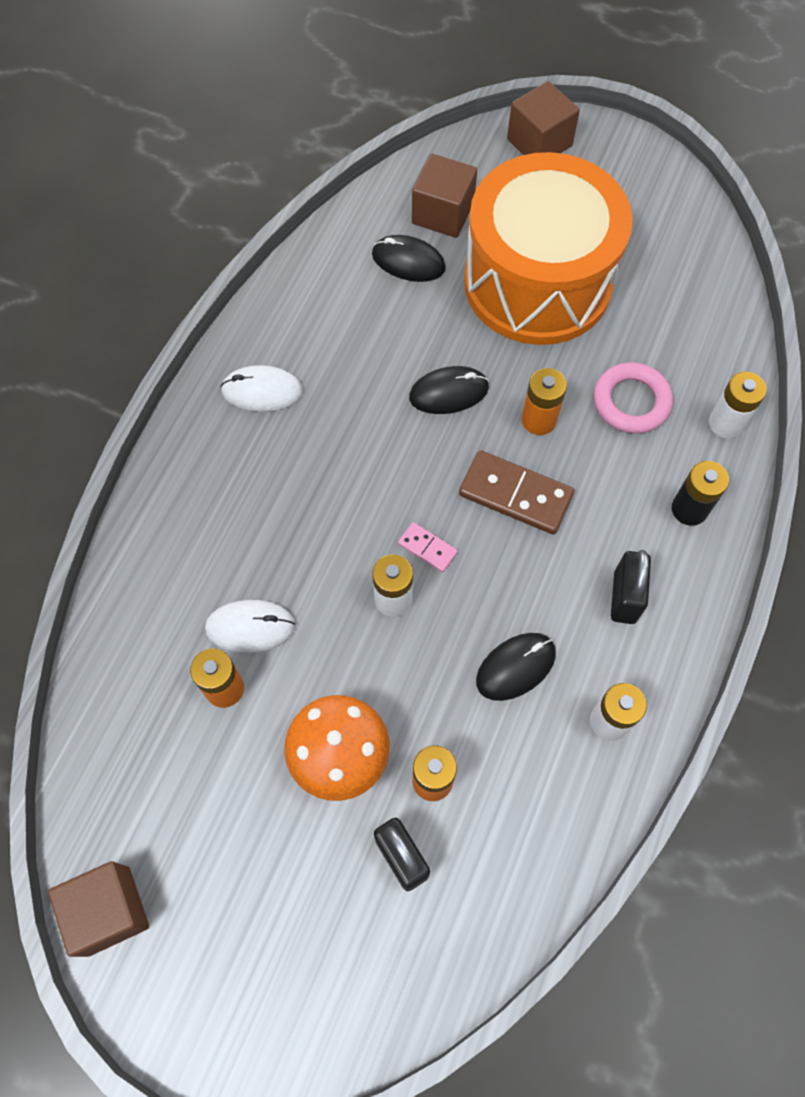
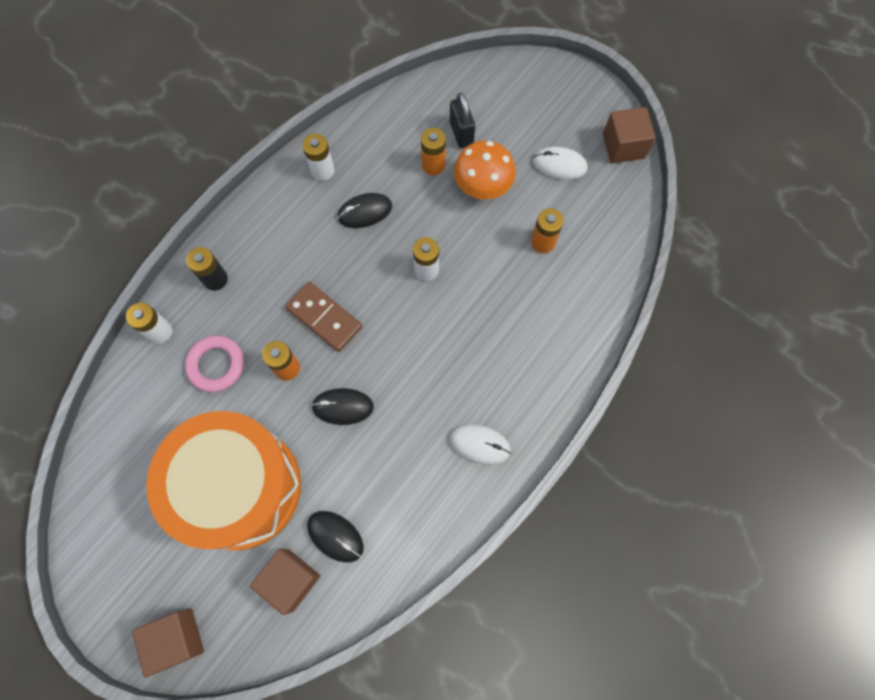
camera: 165 degrees left, 5 degrees up
white mouse [205,600,295,653] -> white mouse moved to [533,147,588,180]
pink domino [398,522,458,572] -> none
black padlock [611,550,651,624] -> none

